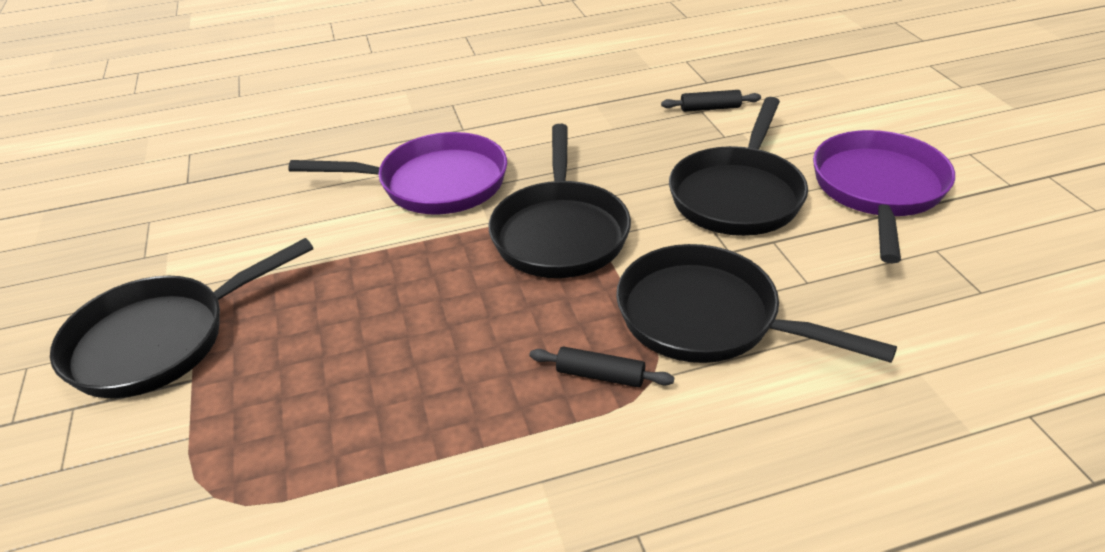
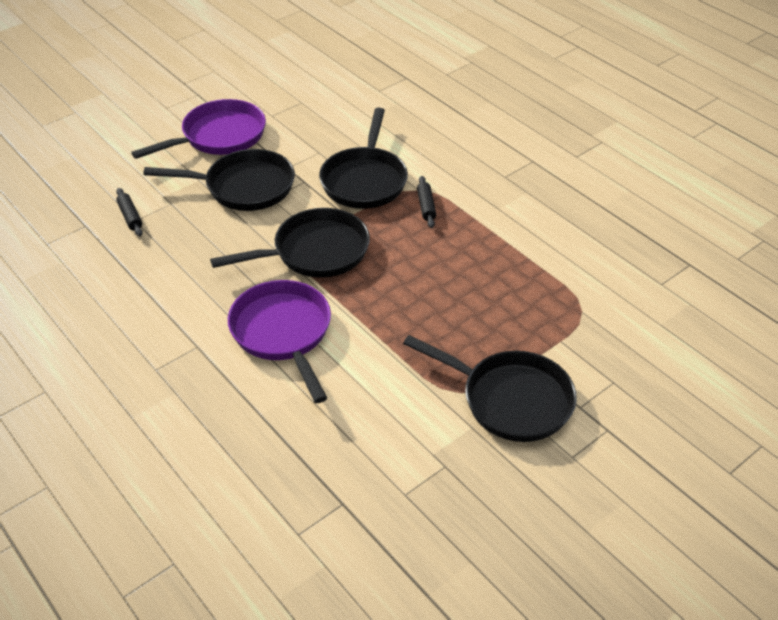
camera: 115 degrees left, 5 degrees up
purple pan [813,130,955,264] -> purple pan turned 150 degrees clockwise [131,99,266,159]

